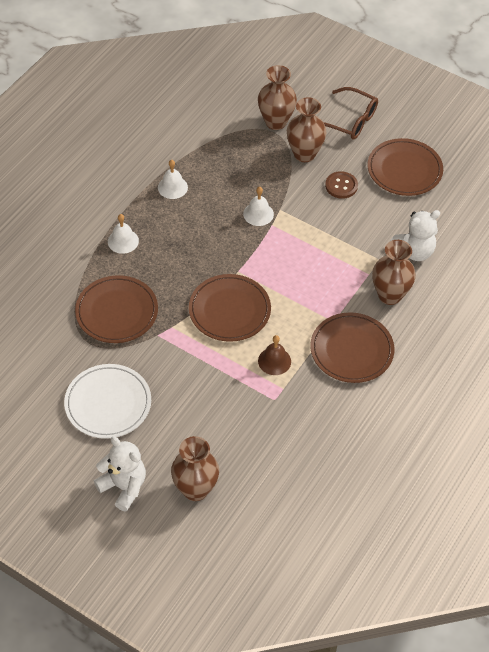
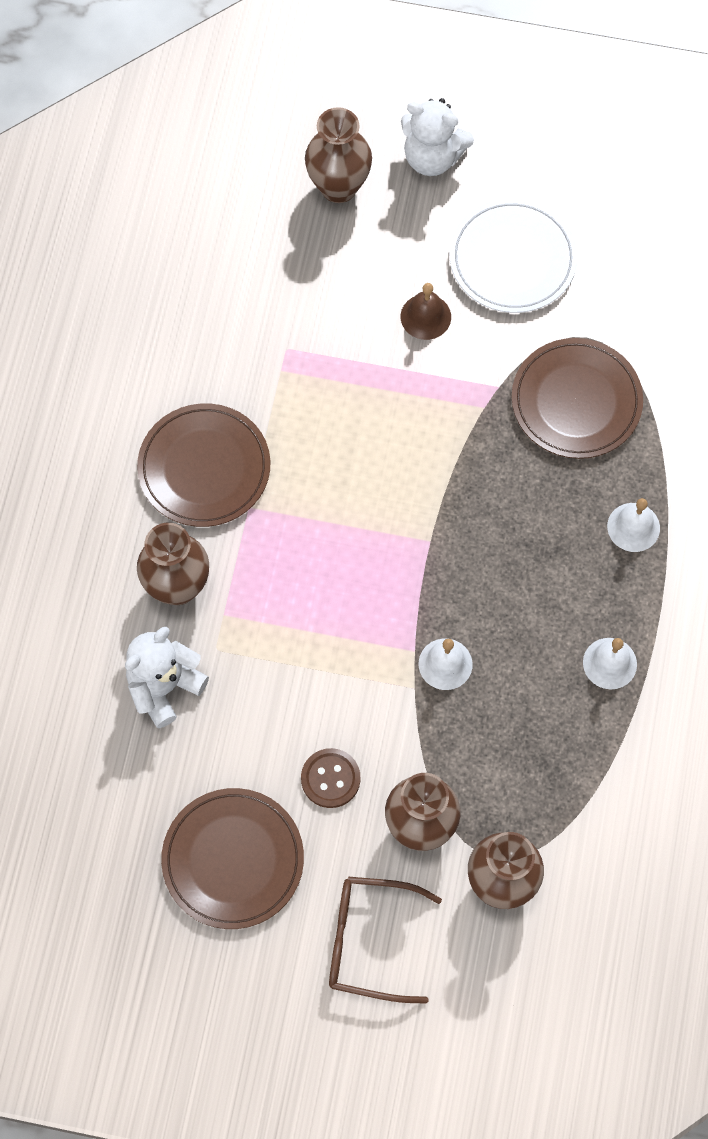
camera: 160 degrees right, 15 degrees up
brown plate [189,274,271,342] -> none
brown bell [258,335,291,375] -> brown bell moved to [401,283,451,340]

